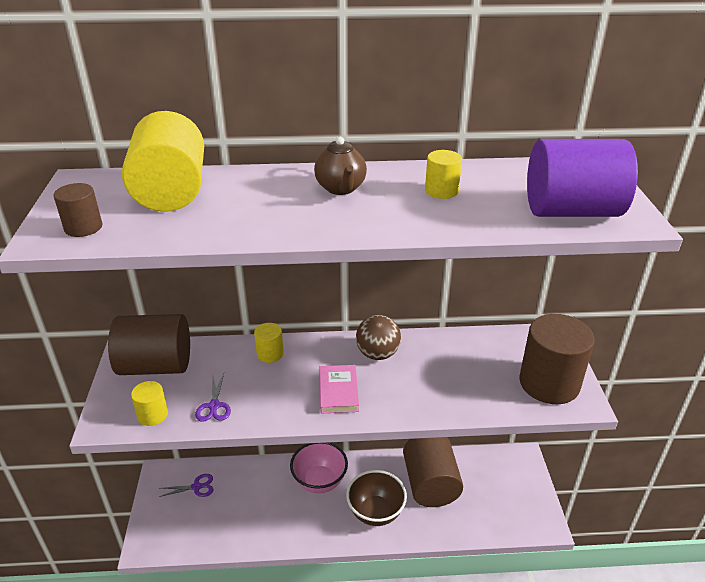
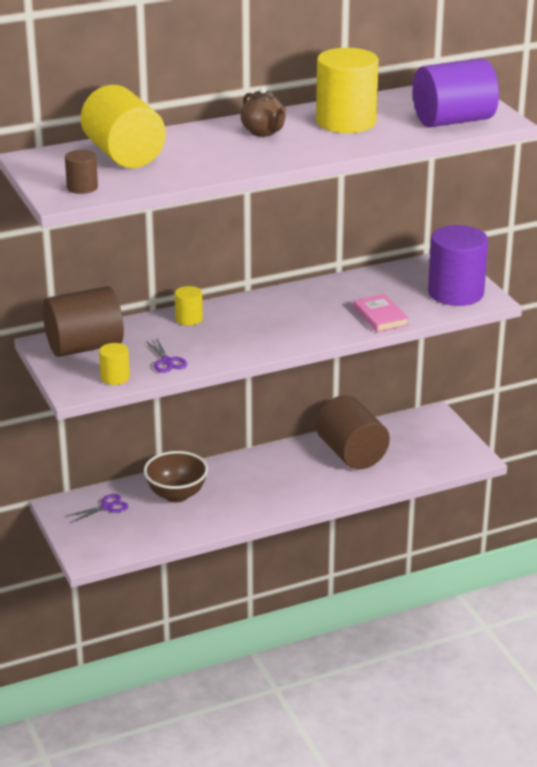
camera: 20 degrees left, 5 degrees down
pink bowl [290,442,348,493] -> none
pink book [319,365,359,414] -> pink book moved to [353,294,409,332]
brown bowl [346,470,407,526] -> brown bowl moved to [144,451,208,503]
brown ball [356,315,401,360] -> none
yellow cylinder [425,150,462,199] -> yellow cylinder [316,48,379,133], size x2.11
brown cylinder [519,314,594,404] -> purple cylinder [428,225,488,306]

